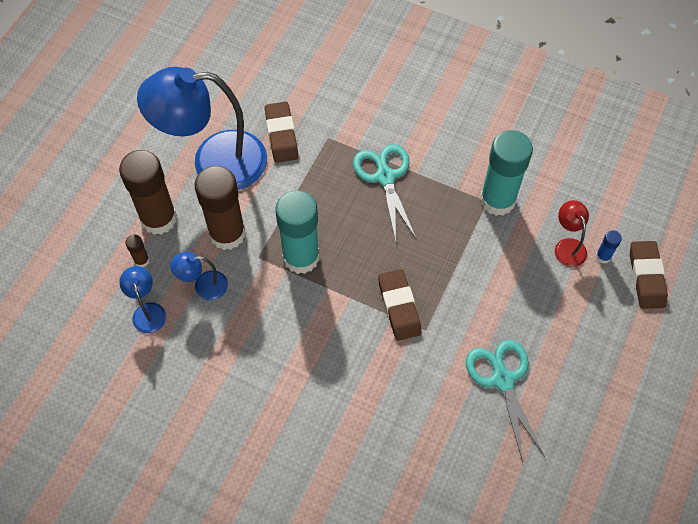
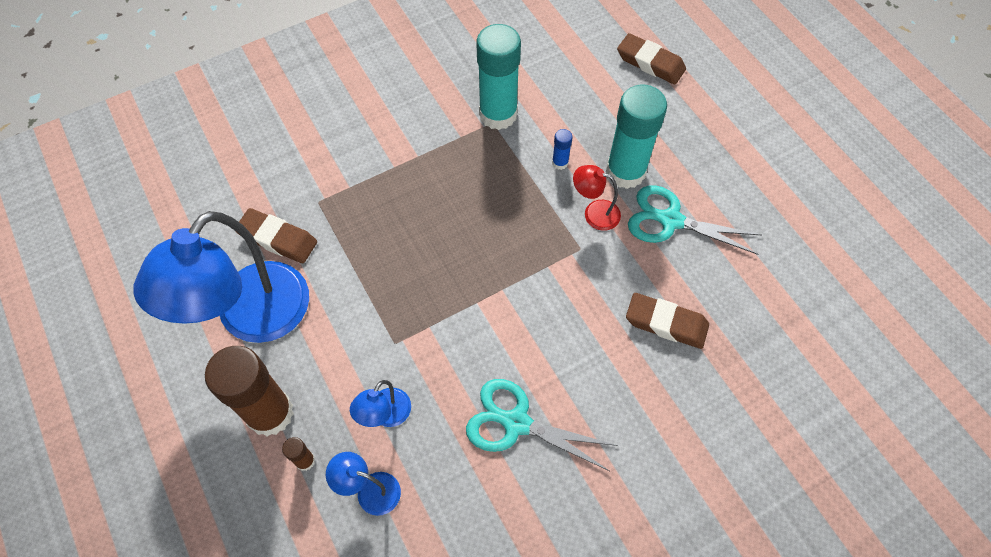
camera: 55 degrees left, 0 degrees up
brown glue stick [195,166,246,250] -> none
turquoise glue stick [275,190,320,274] -> turquoise glue stick moved to [606,85,667,189]
turquoise scissors [353,144,416,242] -> turquoise scissors moved to [466,379,618,471]
brown eraser [378,269,422,341] -> brown eraser moved to [626,293,709,349]
red lamp [555,200,589,267] -> red lamp moved to [573,165,621,231]
blue glue stick [596,230,622,263] -> blue glue stick moved to [552,129,573,170]

